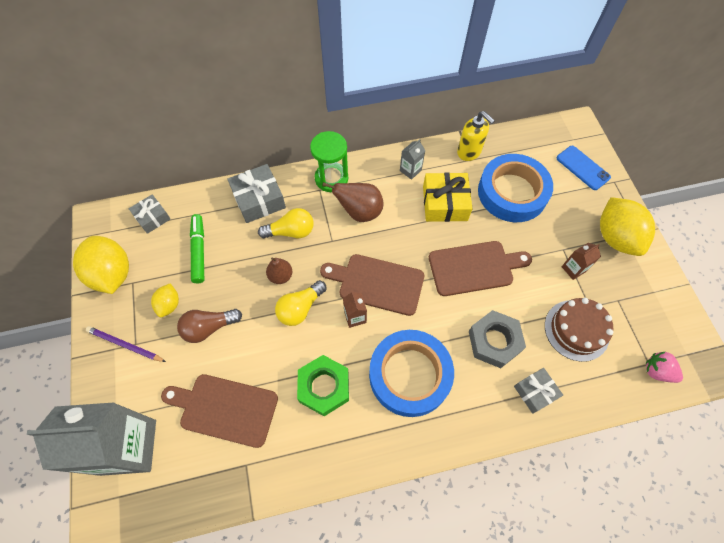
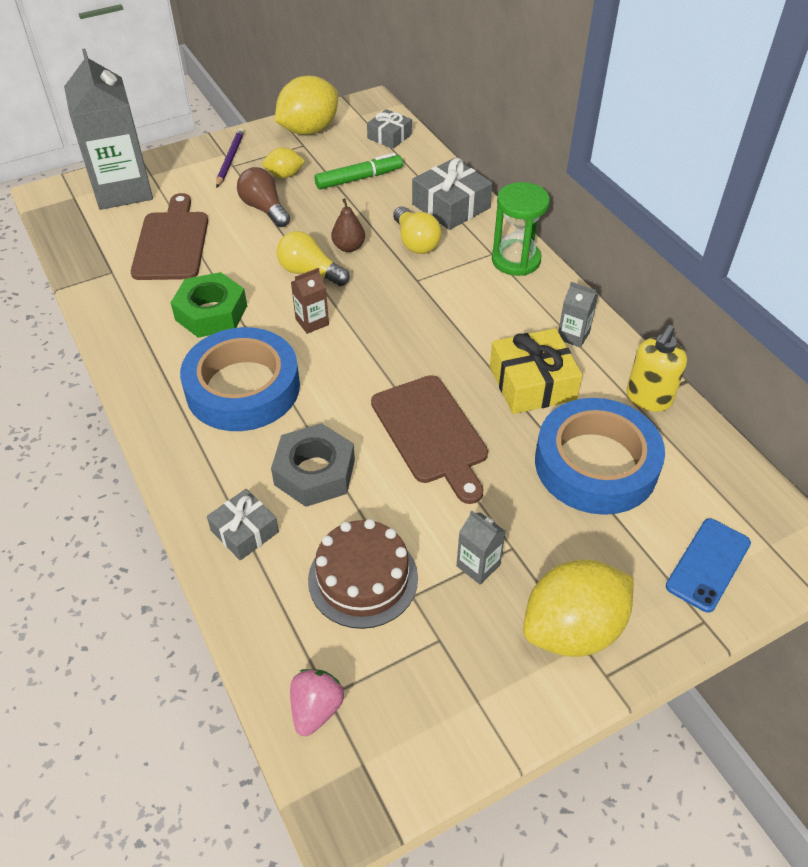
camera: 75 degrees right, 15 degrees down
brown cutting board [320,254,424,316] -> none
brown pear [322,182,383,222] -> none
brown carton [561,243,601,280] -> grey carton [457,510,506,585]

